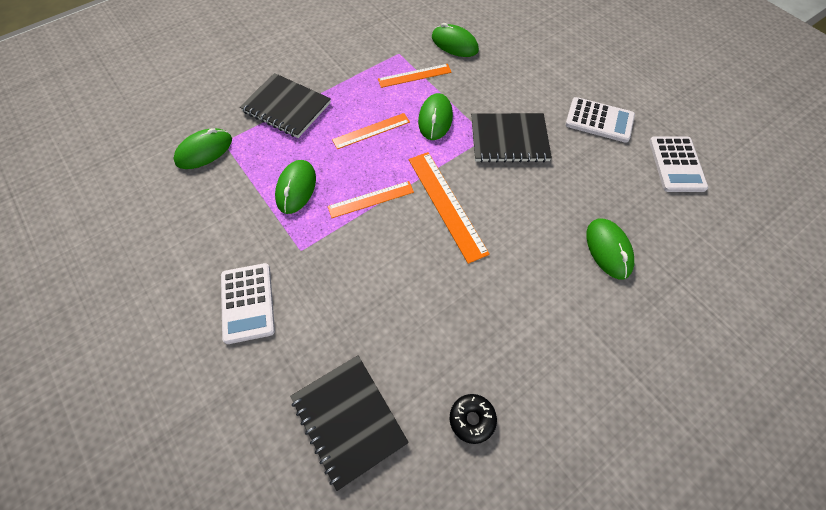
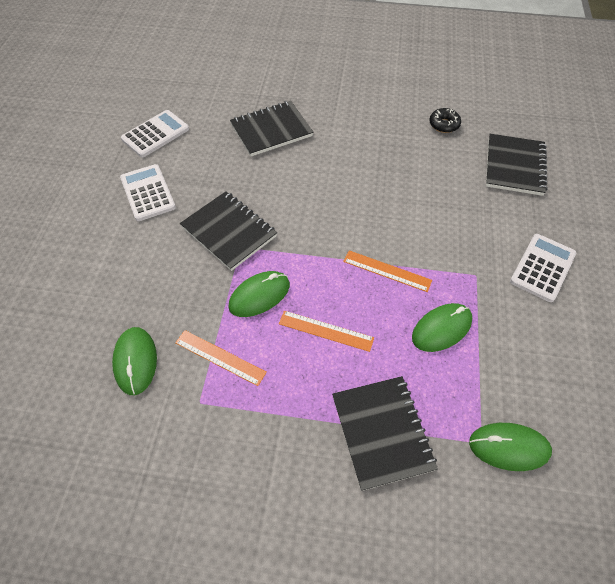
camera: 135 degrees left, 5 degrees down
orange ruler [409,152,490,264] -> none
green mouse [586,219,634,279] -> black notebook [230,101,313,156]

